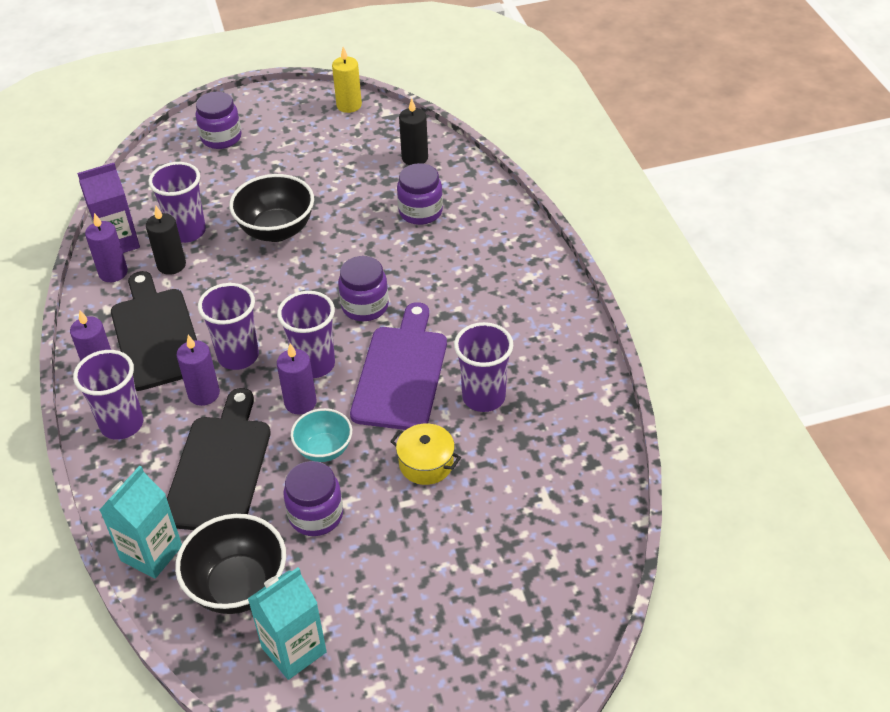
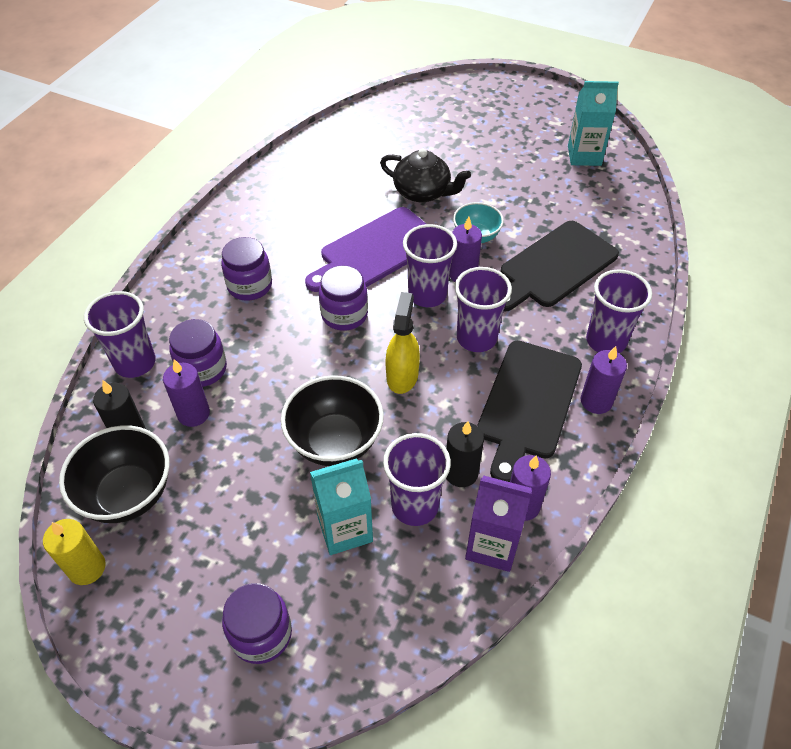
camera: 140 degrees left, 5 degrees up
turquoise carton [100,465,182,579] -> turquoise carton moved to [310,458,373,555]
black bowl [175,514,286,614] -> black bowl moved to [59,425,170,523]
purple candle [176,335,220,406] -> purple candle moved to [163,359,210,427]
purple jar [283,461,343,536] -> purple jar moved to [221,237,272,301]
yellow pot [390,424,461,485] -> black teapot [380,148,471,203]
purple cup [454,322,513,412] -> purple cup moved to [84,291,156,378]
none -> yellow spray bottle [385,292,420,394]

